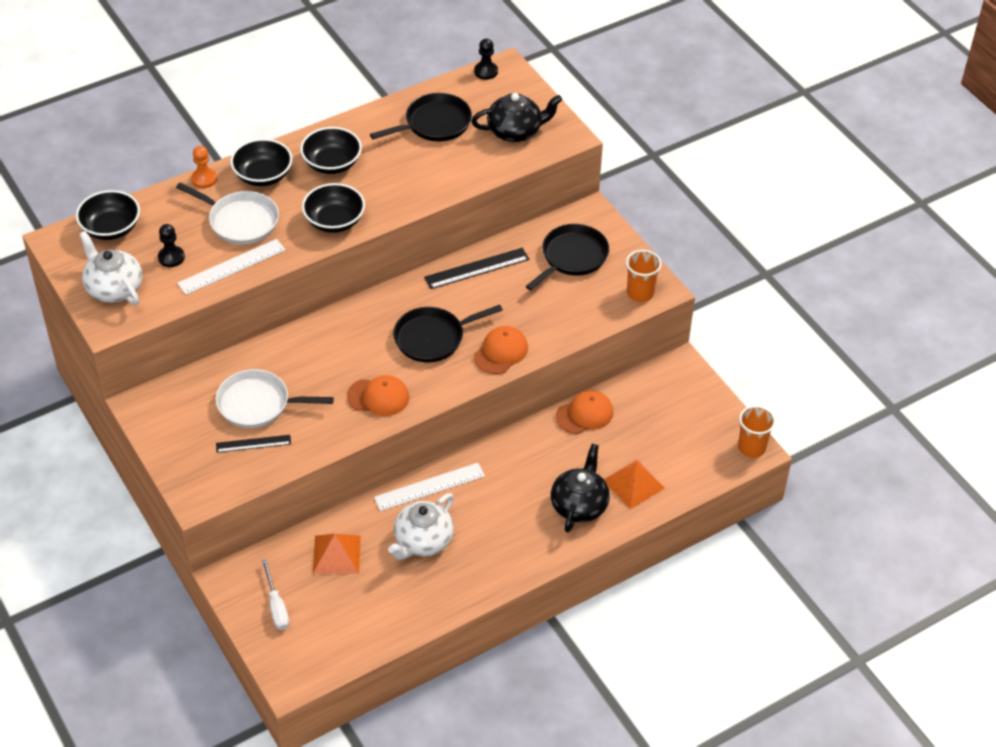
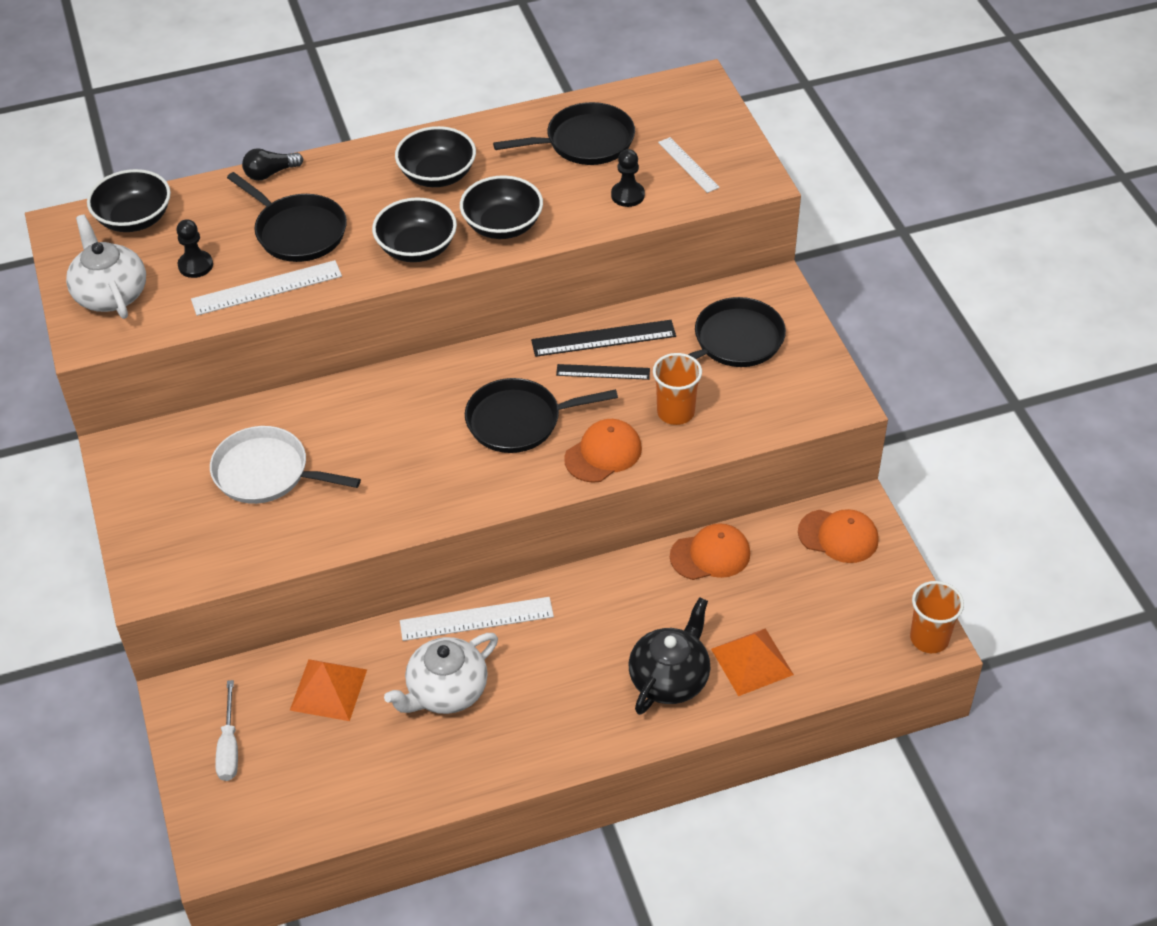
camera: 15 degrees right, 0 degrees up
white pan [176,182,279,244] -> black pan [227,172,347,262]
orange pawn [191,146,217,188] -> black light bulb [242,148,303,181]
black ruler [216,435,291,453] -> black ruler moved to [556,364,650,380]
black bowl [230,139,292,186] -> black bowl moved to [460,175,543,239]
orange cap [347,375,409,416] -> orange cap moved to [798,509,879,563]
black teapot [472,93,562,142] -> white ruler [658,137,720,193]
black pawn [474,39,498,80] -> black pawn moved to [611,149,645,207]
orange cup [626,250,662,302] -> orange cup moved to [653,353,702,425]

